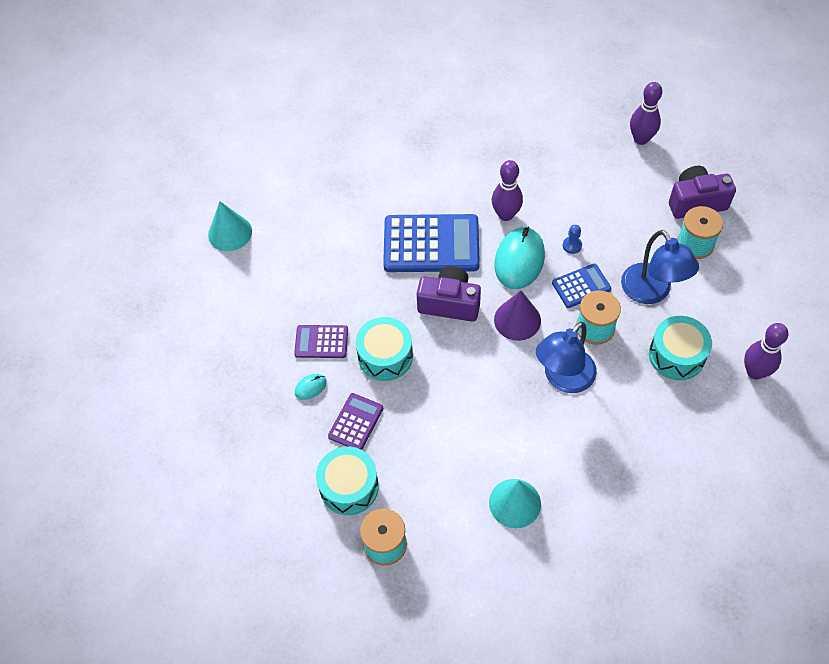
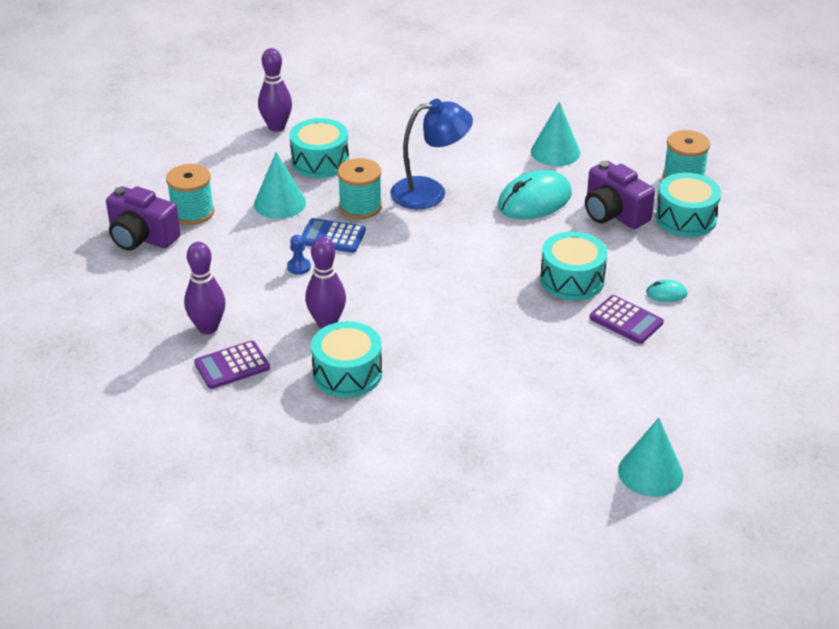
camera: 145 degrees left, 20 degrees down
purple calculator [328,393,383,450] -> purple calculator moved to [194,341,270,389]
blue calculator [383,214,480,272] -> none
purple camera [417,266,481,322] -> purple camera moved to [585,161,655,229]
turquoise mouse [494,227,545,289] -> turquoise mouse moved to [498,170,572,219]
purple cone [494,291,541,341] -> none
blue lamp [621,230,699,304] -> turquoise cone [254,152,306,219]
purple bowling pin [630,82,662,145] -> purple bowling pin moved to [184,242,225,334]
none -> turquoise drum [311,321,382,398]

